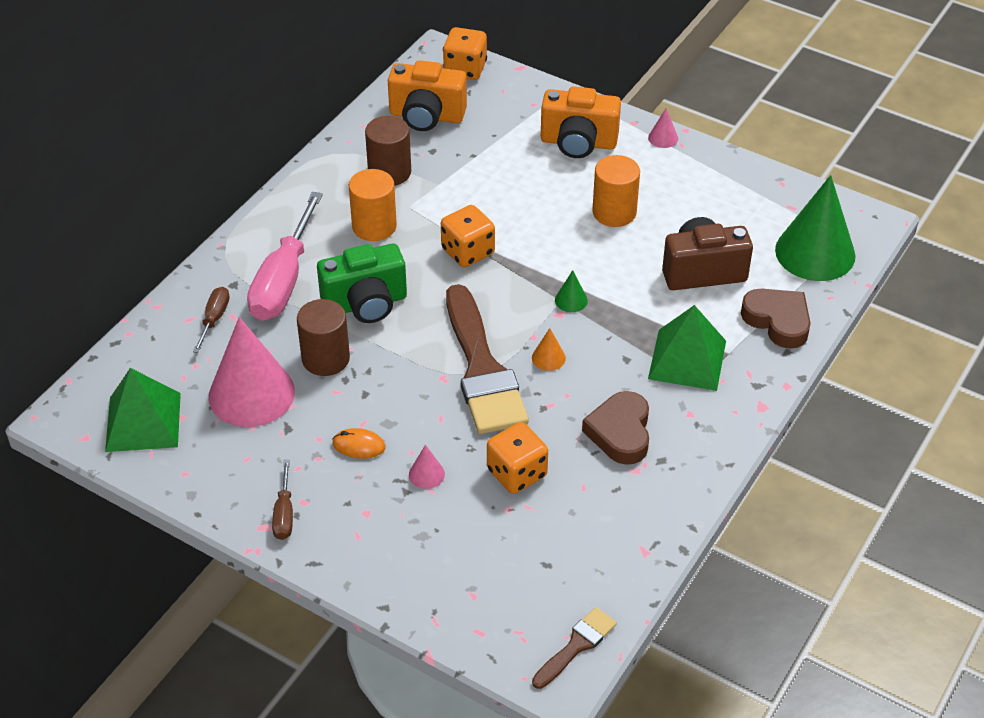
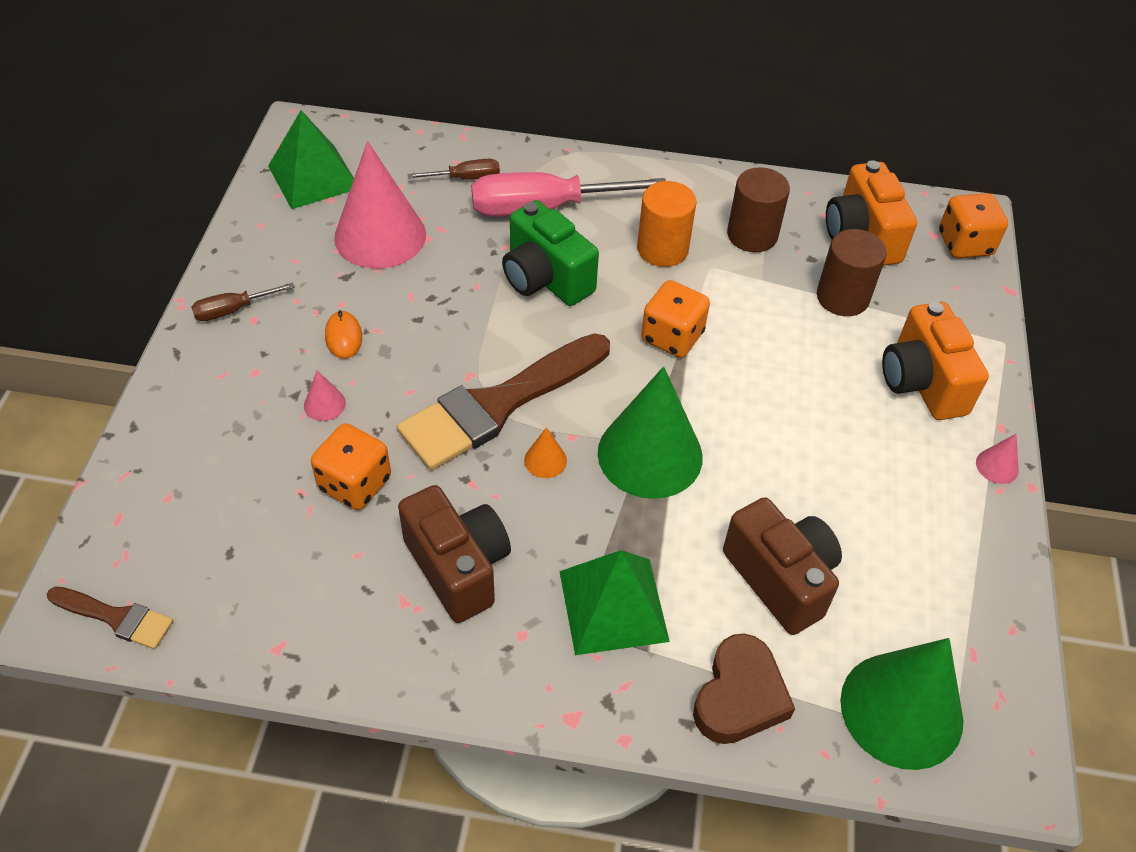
camera: 65 degrees right, 5 degrees up
brown cylinder [297,299,350,376] -> brown cylinder moved to [817,229,887,316]
green cone [555,270,588,312] -> green cone [598,366,703,499], size x2.48
brown heart [582,391,649,465] -> brown camera [398,485,511,623]
orange cylinder [592,155,640,227] -> none

